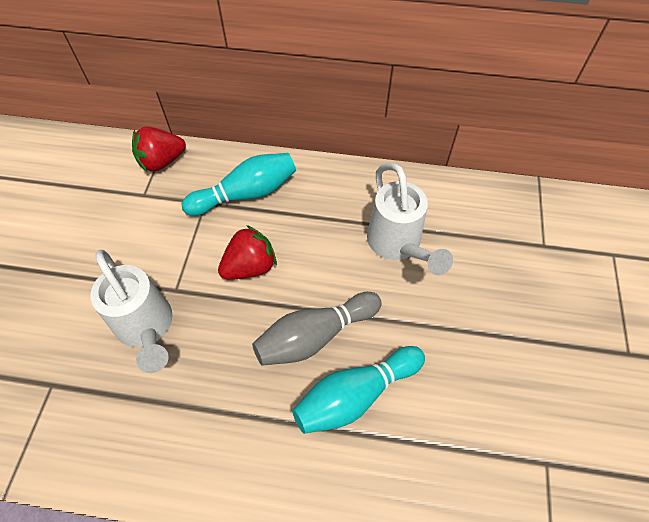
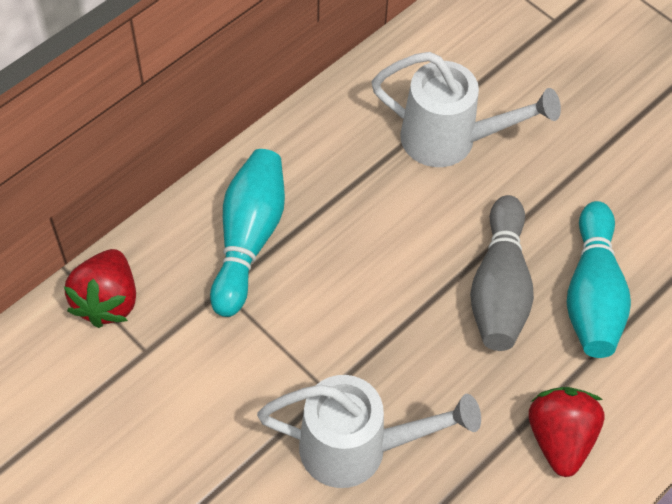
camera: 55 degrees left, 0 degrees up
red strawberry [218,225,277,280] -> red strawberry moved to [529,387,604,477]

